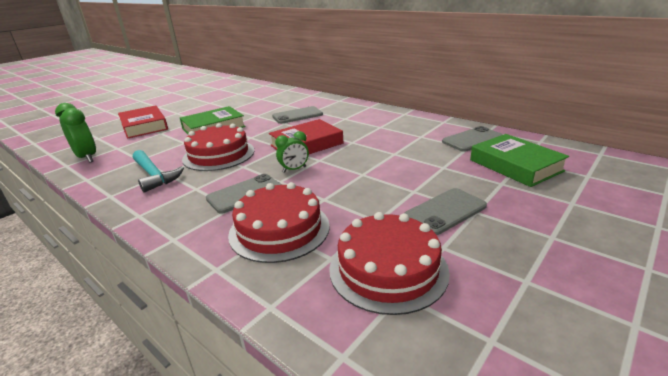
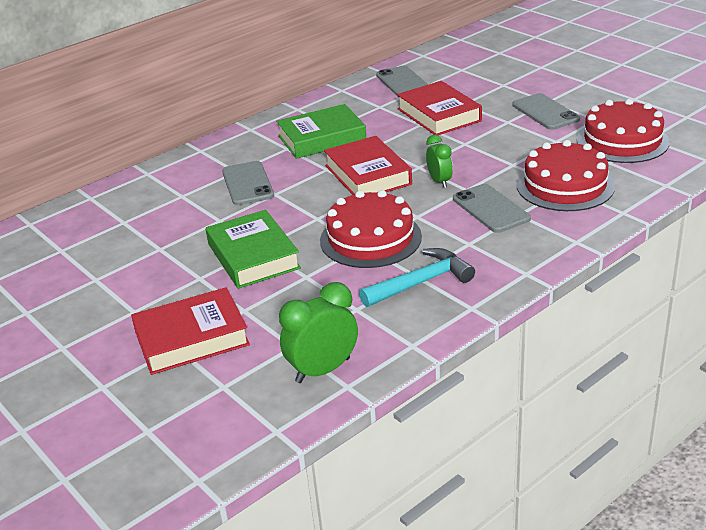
camera: 80 degrees left, 5 degrees up
green book [470,134,569,187] -> green book moved to [276,104,366,159]
none -> red book [397,81,482,135]

